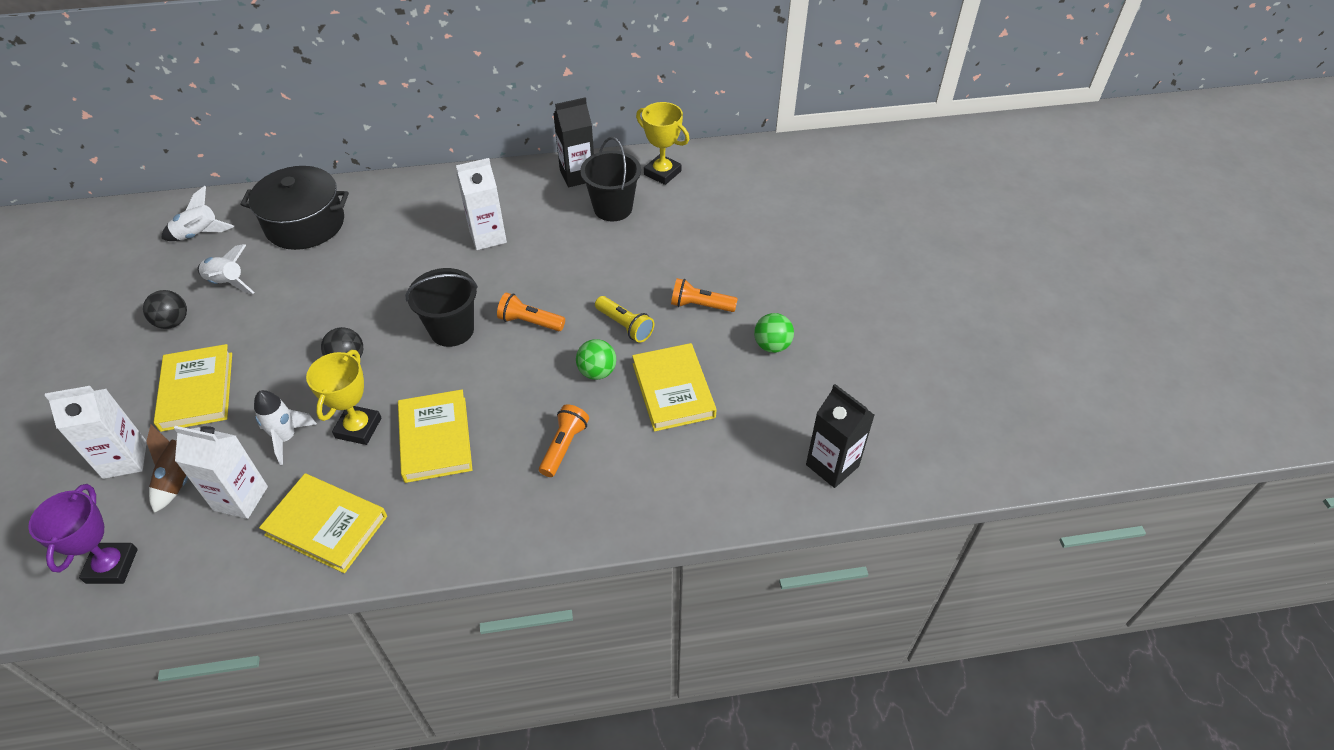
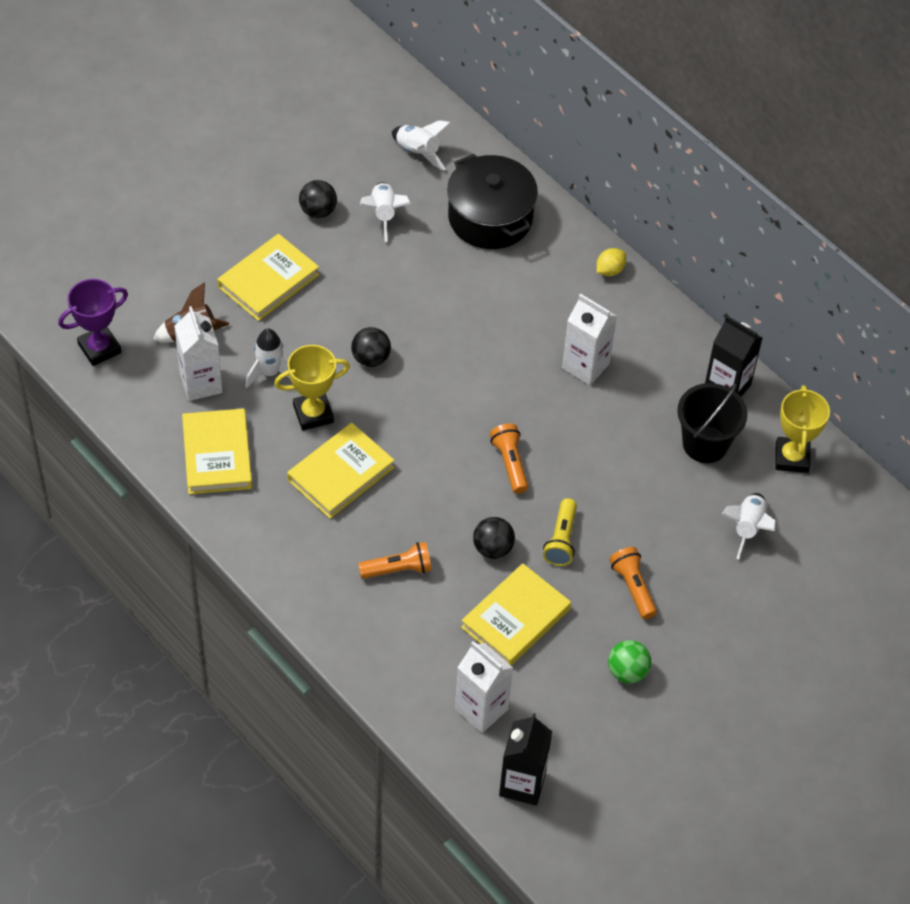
camera: 55 degrees right, 5 degrees up
white carton [44,386,147,479] -> white carton moved to [455,641,513,733]
black bucket [405,268,478,347] -> none
green ball [576,339,616,380] -> black ball [473,517,515,559]
none -> yellow lemon [596,248,626,276]
none -> white rocket [721,493,776,559]

